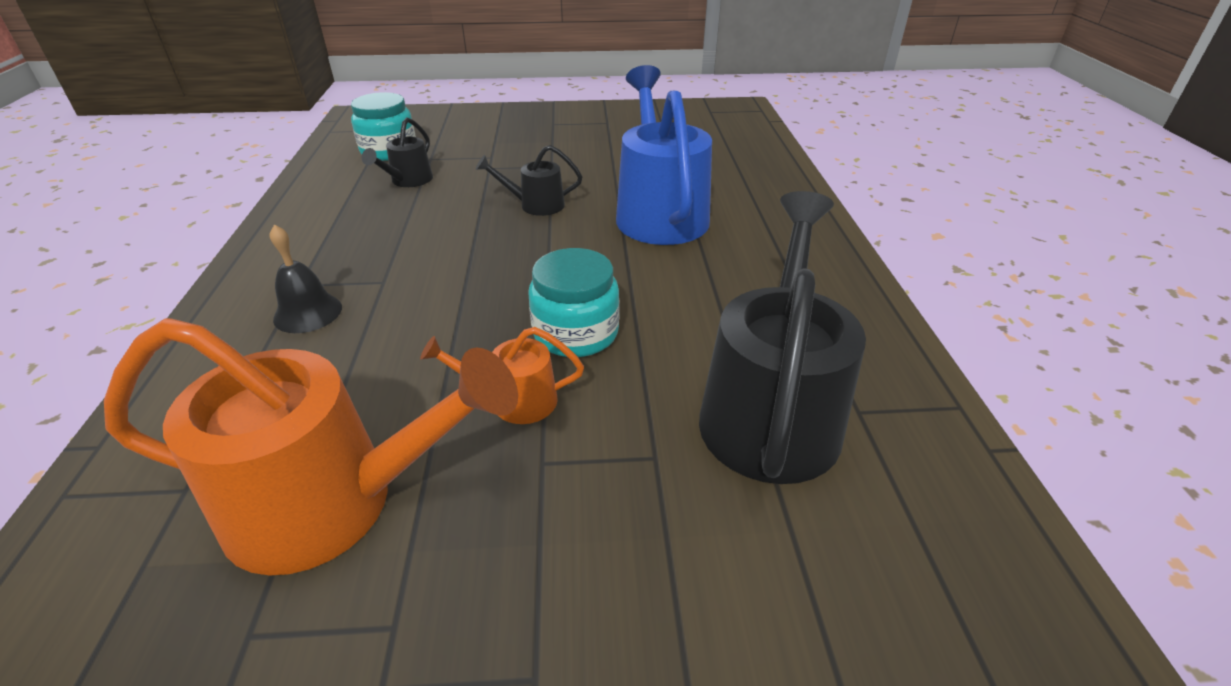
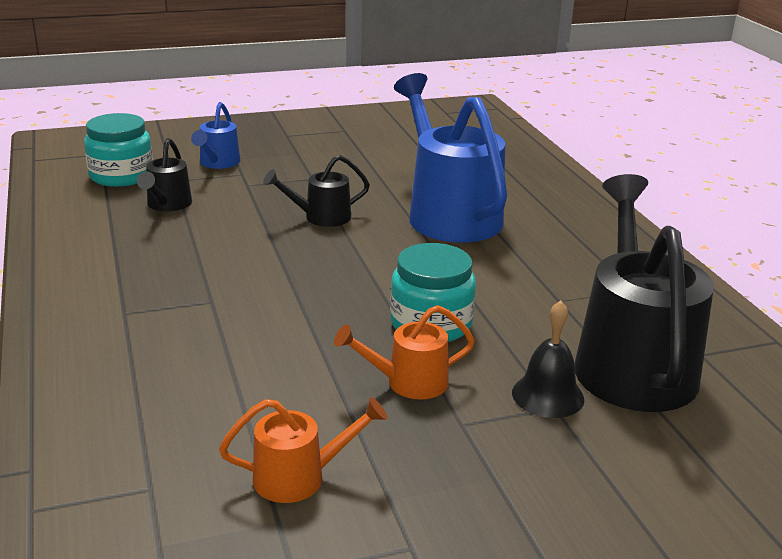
camera: 15 degrees left, 10 degrees down
orange watering can [104,318,518,576] -> orange watering can [219,397,388,503], size x0.48
black bell [269,224,342,333] -> black bell moved to [512,300,584,418]
none -> blue watering can [191,102,240,169]

